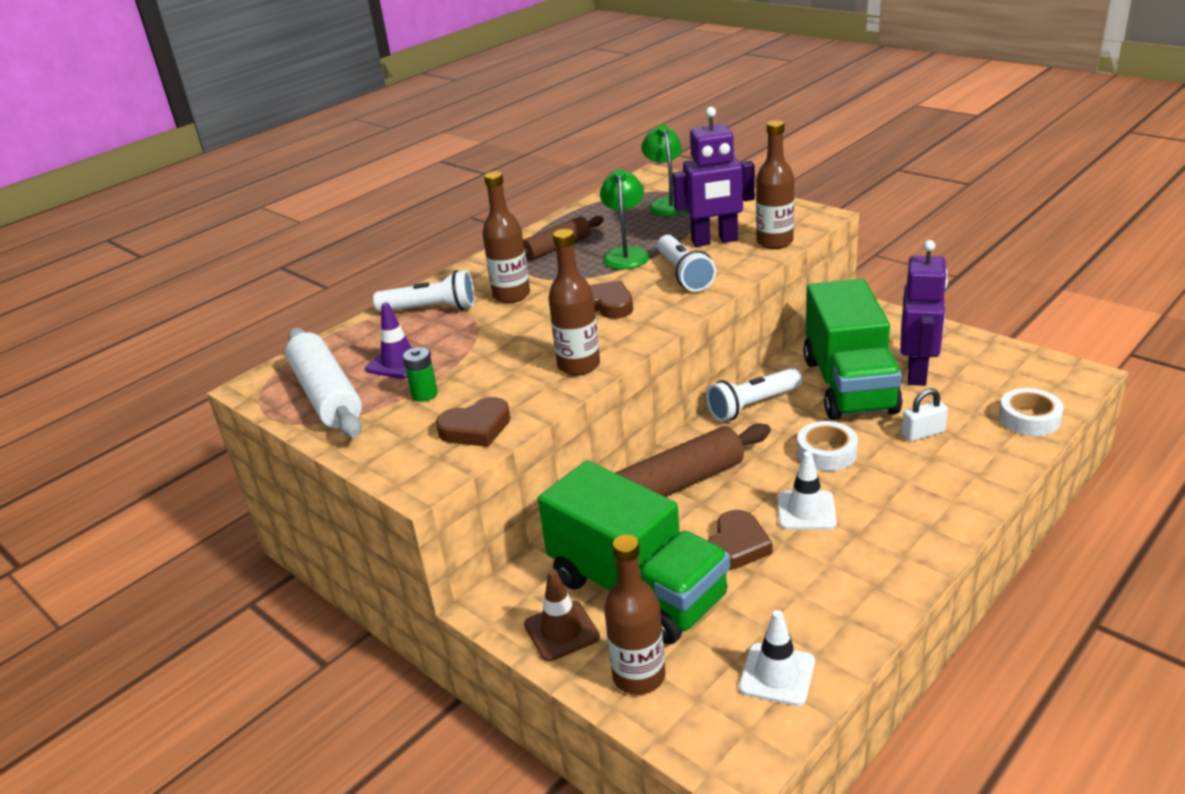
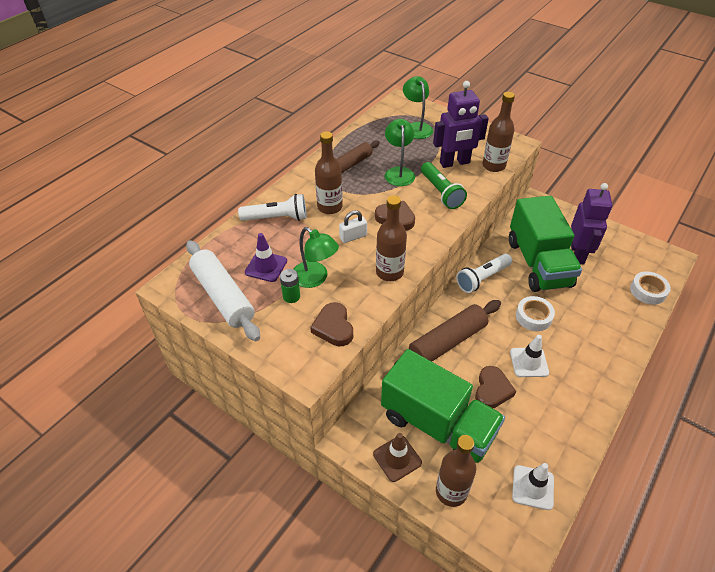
camera: 10 degrees left, 15 degrees up
brown heart [436,397,511,447] -> brown heart turned 105 degrees clockwise [310,302,353,346]
white flashlight [657,235,716,292] -> green flashlight [421,162,467,209]
white padlock [902,388,948,442] -> white padlock moved to [339,210,367,243]
none -> green lamp [293,227,339,288]

